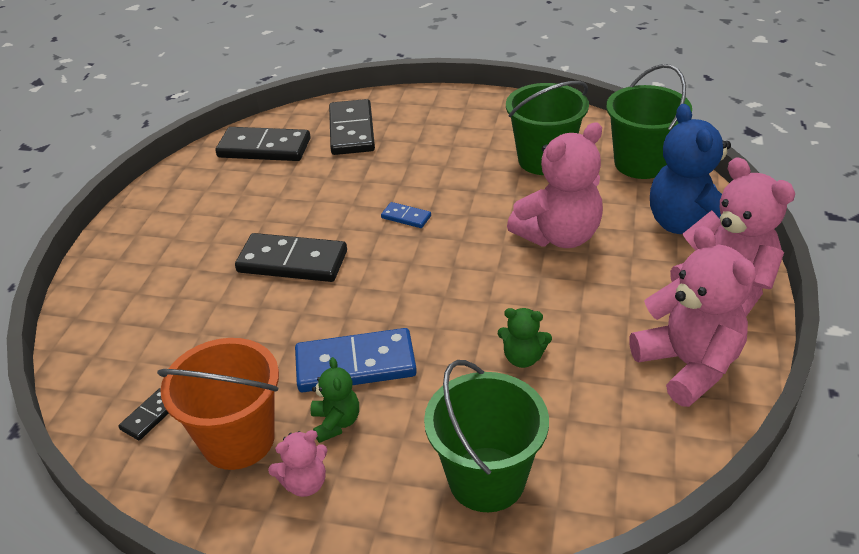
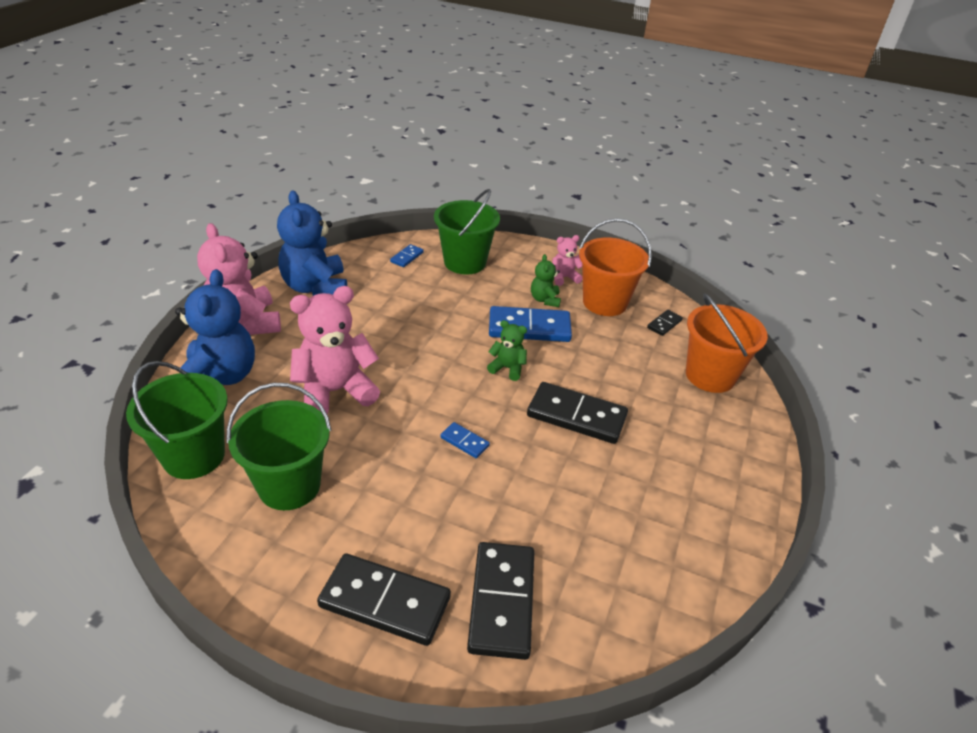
camera: 175 degrees left, 0 degrees up
black domino [216,127,311,161] -> black domino moved to [317,553,451,646]
green teddy bear [498,308,552,368] -> green teddy bear moved to [487,320,527,381]
pink teddy bear [629,226,756,407] -> blue teddy bear [277,190,347,296]
none -> blue domino [390,244,424,267]
none -> orange bucket [686,294,768,393]

